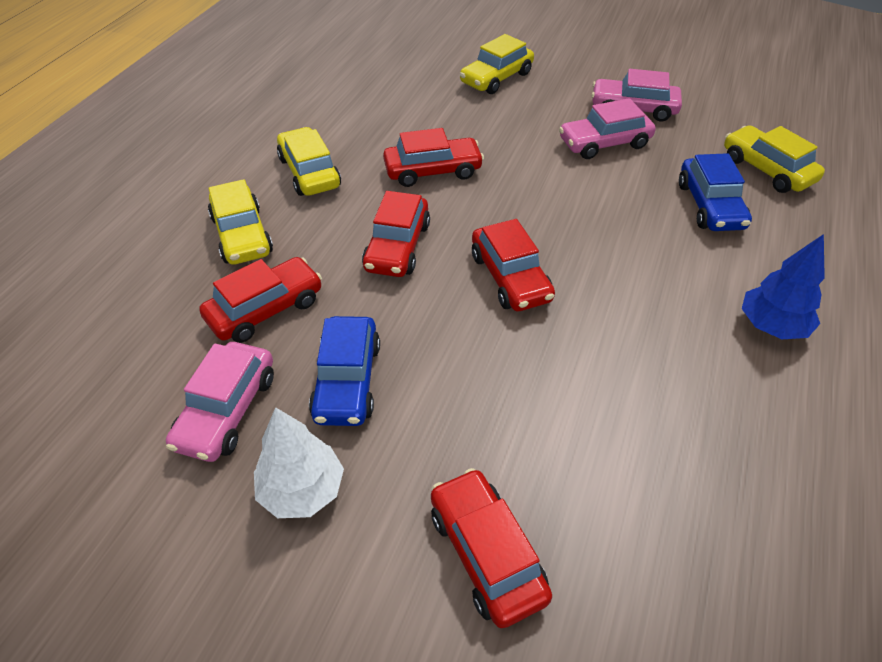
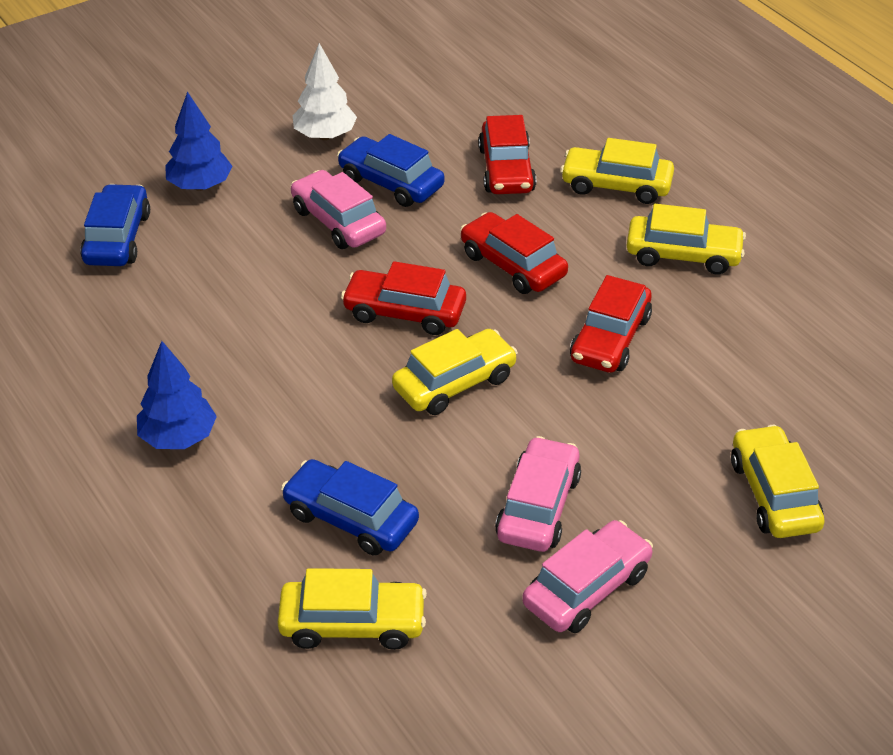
camera: 125 degrees right, 5 degrees down
pink car [166,342,274,462] -> pink car moved to [291,170,386,249]
red car [431,468,552,628] -> blue tree [165,91,233,191]
none -> blue car [80,184,150,266]
none -> yellow car [392,329,518,415]

